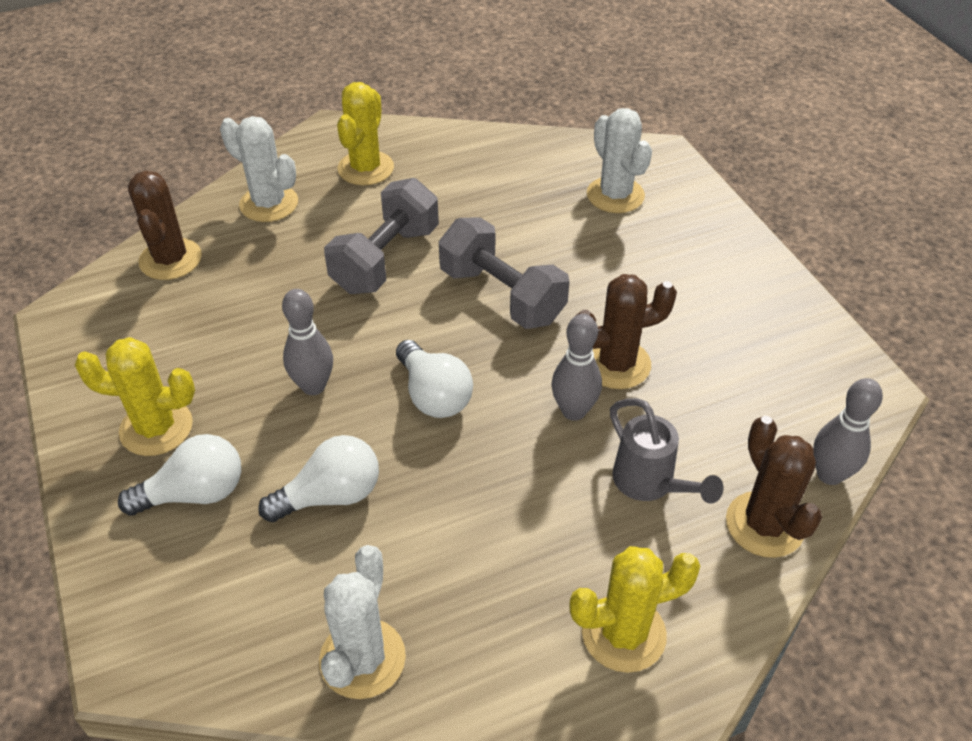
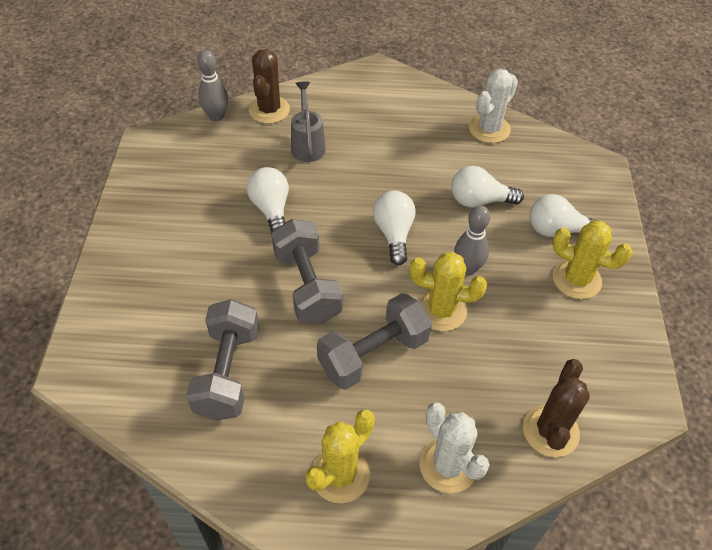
camera: 155 degrees left, 5 degrees up
grey bowling pin [551,314,602,421] -> none
yellow cactus [569,546,700,673] -> yellow cactus moved to [409,252,487,331]
brown cactus [577,274,677,389] -> white light bulb [247,167,289,235]
white cactus [587,108,652,213] -> none
none -> grey dumbbell [186,299,259,421]

